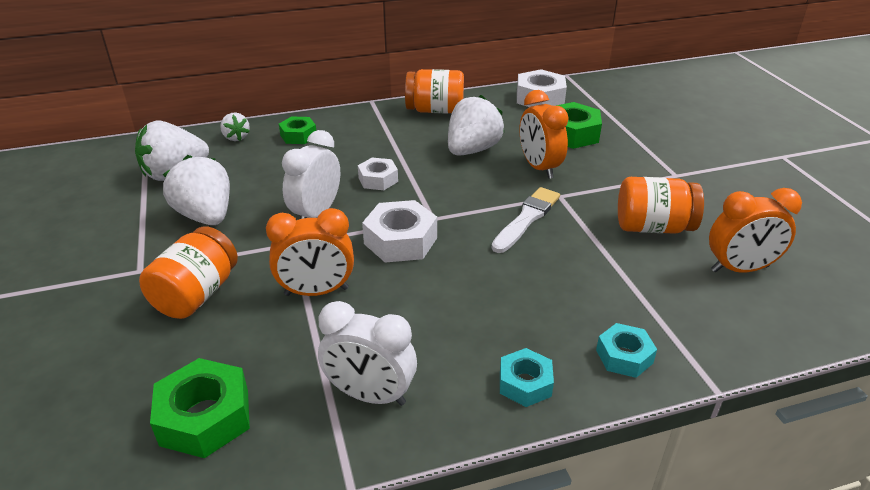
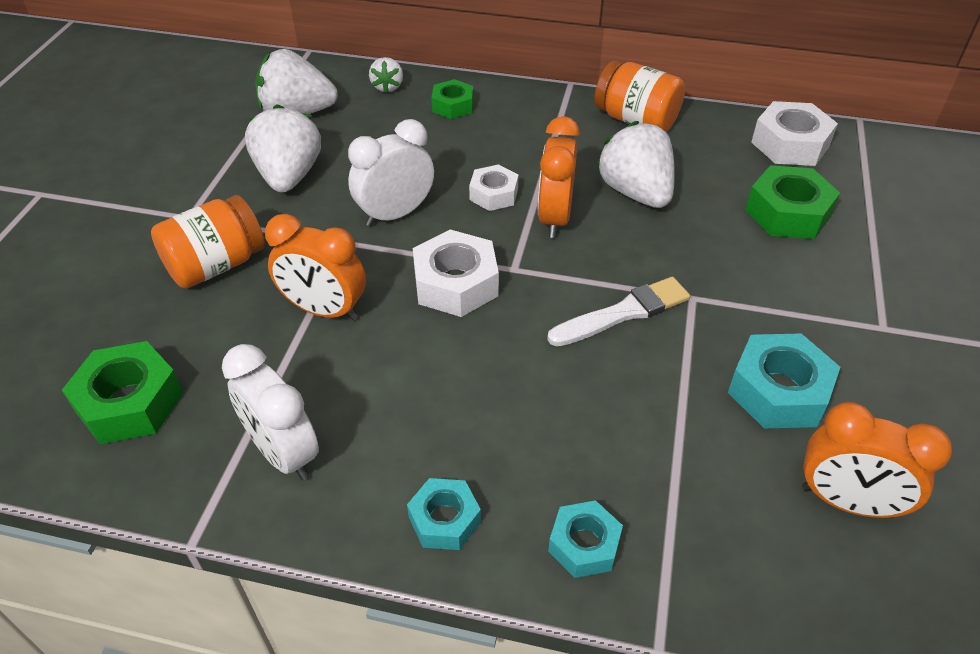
camera: 30 degrees right, 10 degrees up
white strawberry [448,95,505,156] -> white strawberry turned 90 degrees counterclockwise [597,121,675,208]
orange clock [519,90,569,179] -> orange clock moved to [538,116,580,238]
orange jar [618,177,704,234] -> turquoise nut [728,333,840,429]

